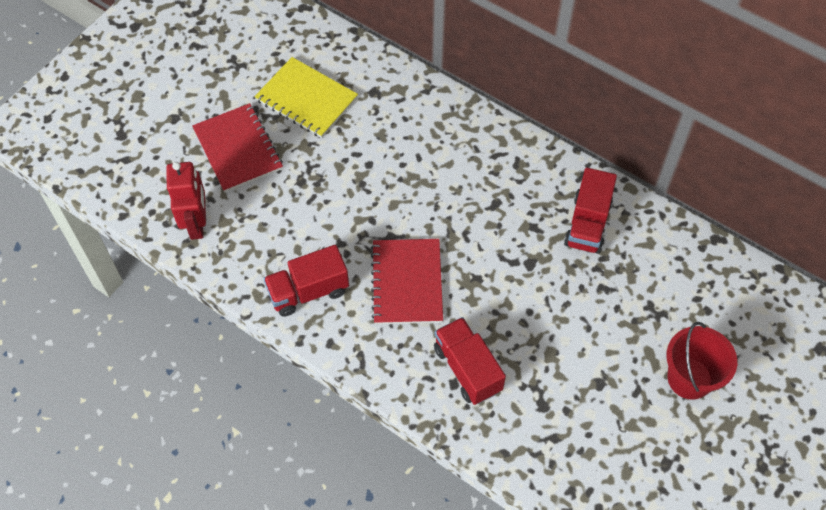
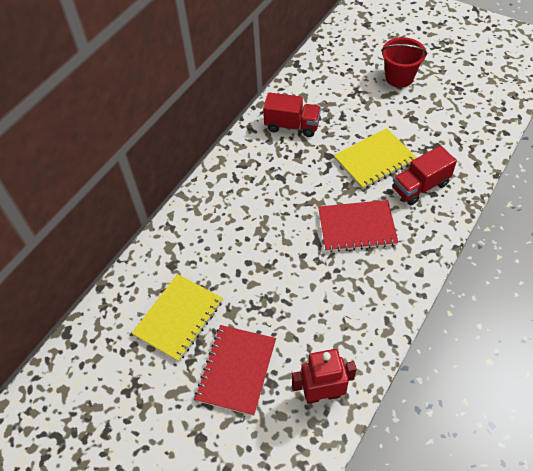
camera: 90 degrees left, 5 degrees down
red notebook [192,103,283,192] -> red notebook turned 45 degrees counterclockwise [195,325,276,416]
red truck [263,245,349,317] -> none
none -> yellow notebook [334,128,417,189]

